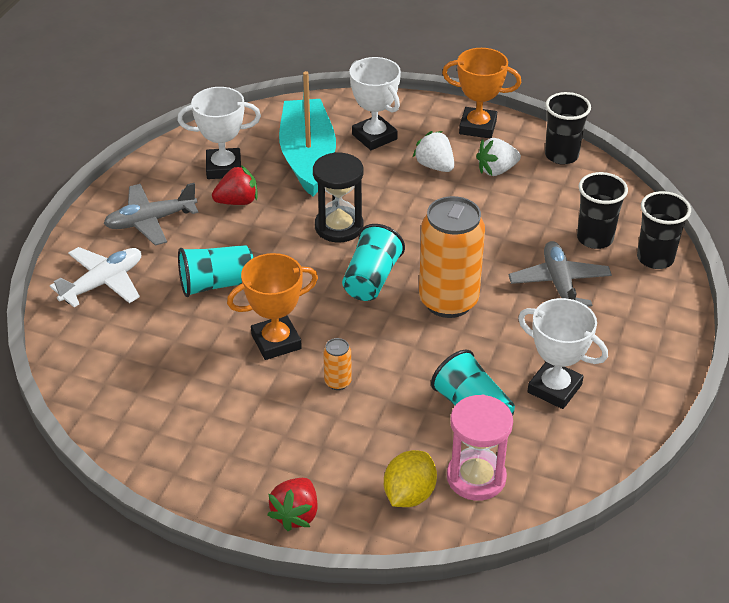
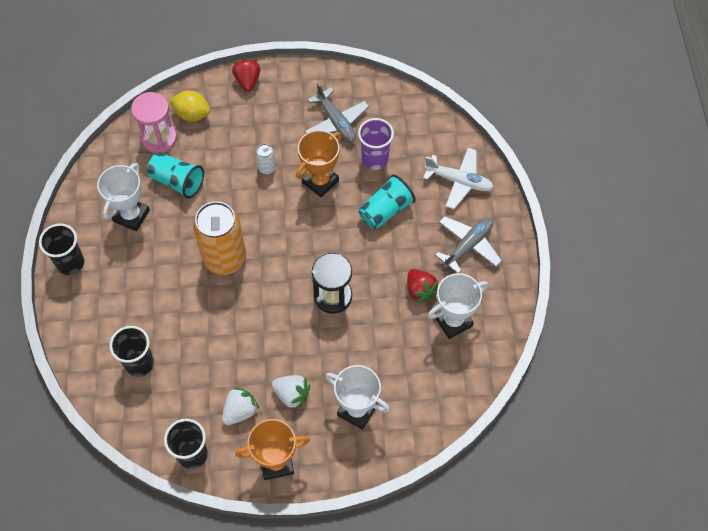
camera: 155 degrees right, 20 degrees up
white plane [50,247,141,307] -> white plane turned 90 degrees counterclockwise [423,148,494,209]
red strawberry [212,165,258,205] -> red strawberry turned 75 degrees counterclockwise [407,269,438,303]
turquoise boat [279,71,336,197] -> none
orange can [323,338,352,390] -> white can [256,144,276,174]
turquoise cup [342,224,405,301] -> none
yellow lemon [384,450,437,507] -> yellow lemon turned 75 degrees counterclockwise [170,91,210,121]
grey plane [509,241,612,307] -> grey plane moved to [304,83,369,142]
white trophy [518,298,608,409] -> white trophy turned 75 degrees counterclockwise [97,163,150,231]
black cup [637,191,691,269] -> black cup moved to [39,224,84,275]
none -> purple cup [358,118,394,170]

